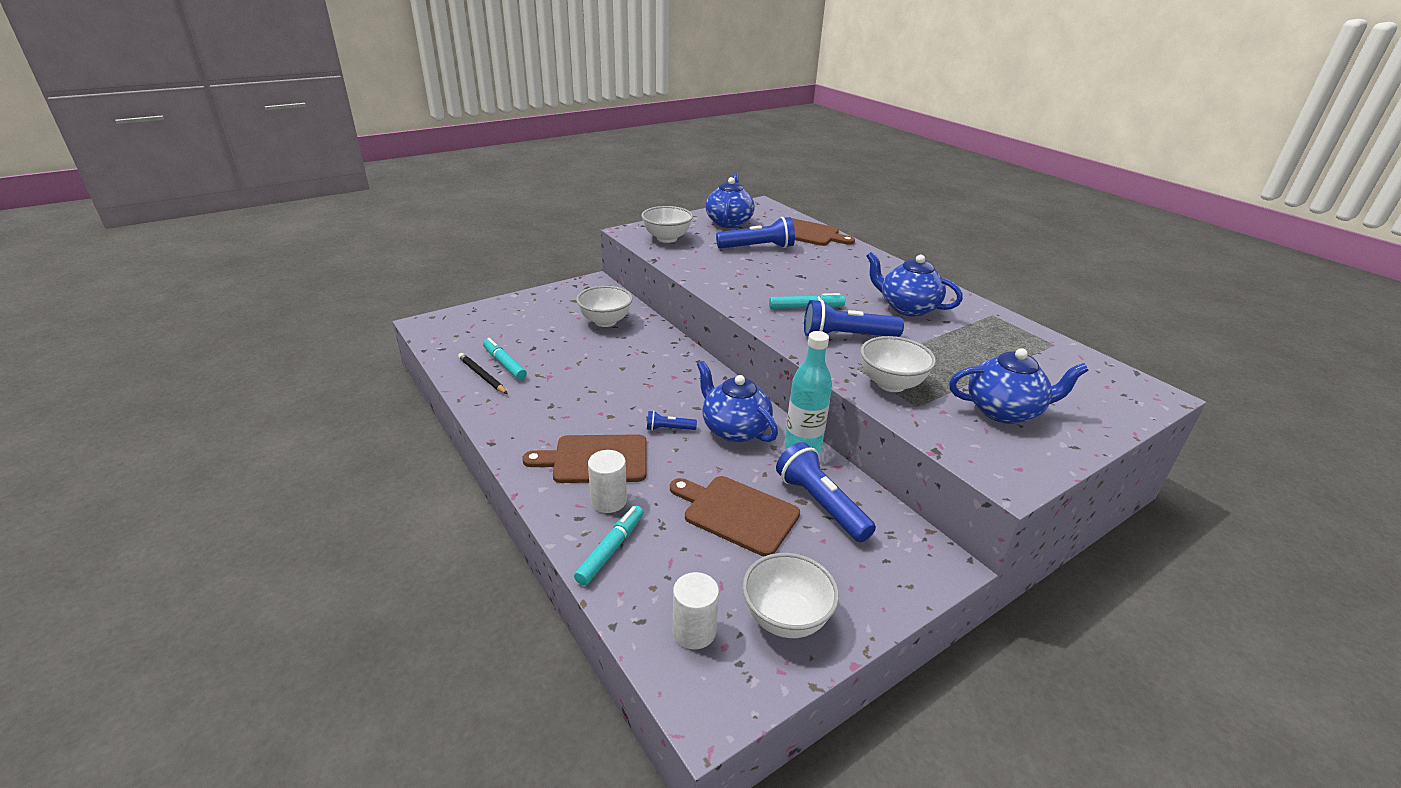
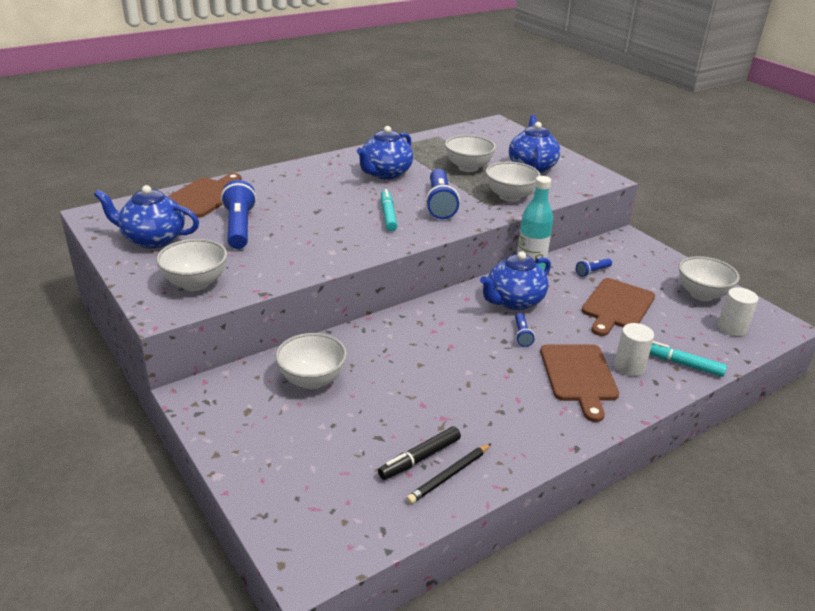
camera: 90 degrees left, 0 degrees up
turquoise marker [483,338,527,380] -> black marker [378,426,461,480]
blue flashlight [776,442,876,542] -> blue flashlight [576,258,612,277], size x0.49
none -> white bowl [445,135,496,172]

